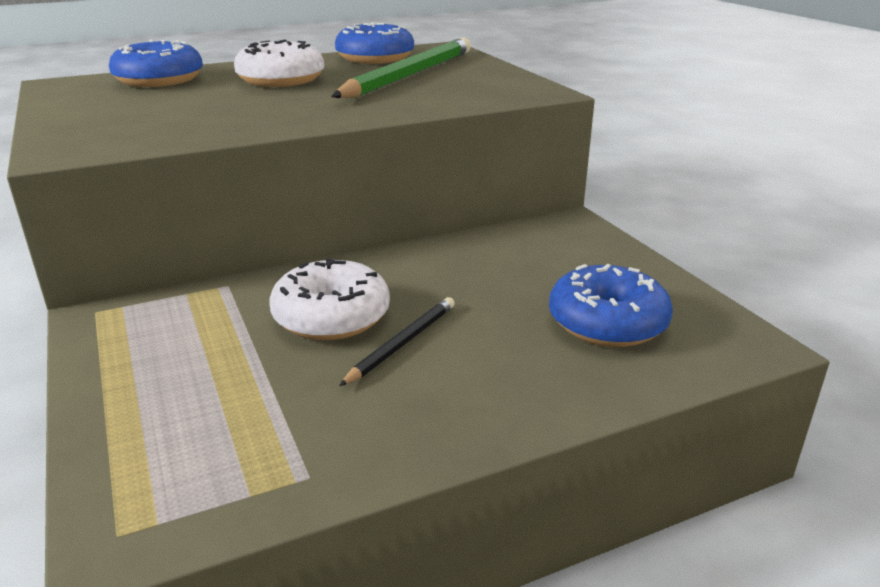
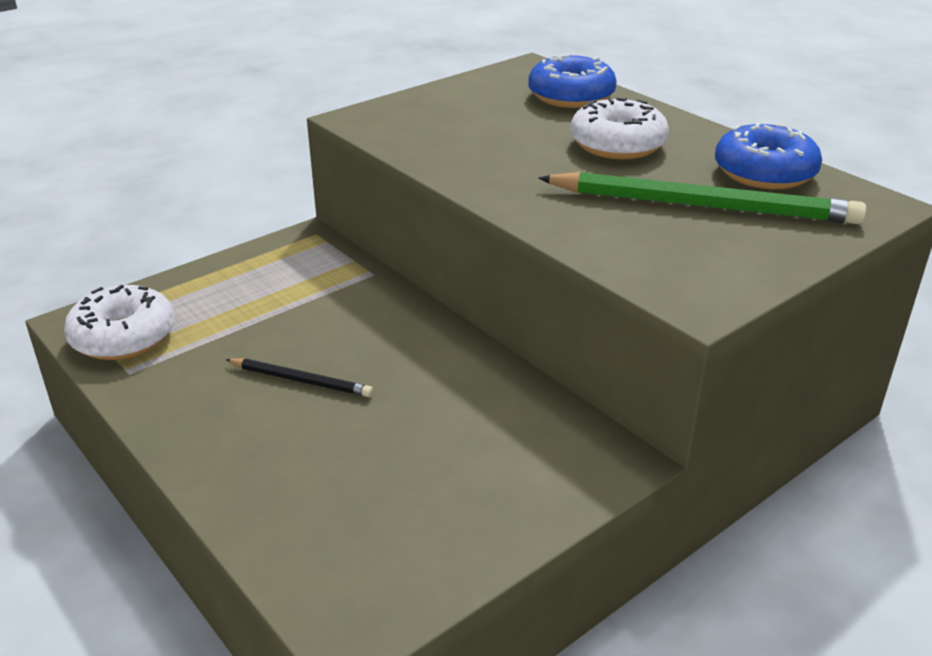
camera: 75 degrees right, 5 degrees up
white donut [270,258,390,340] -> white donut moved to [64,285,175,360]
blue donut [549,264,673,347] -> none

